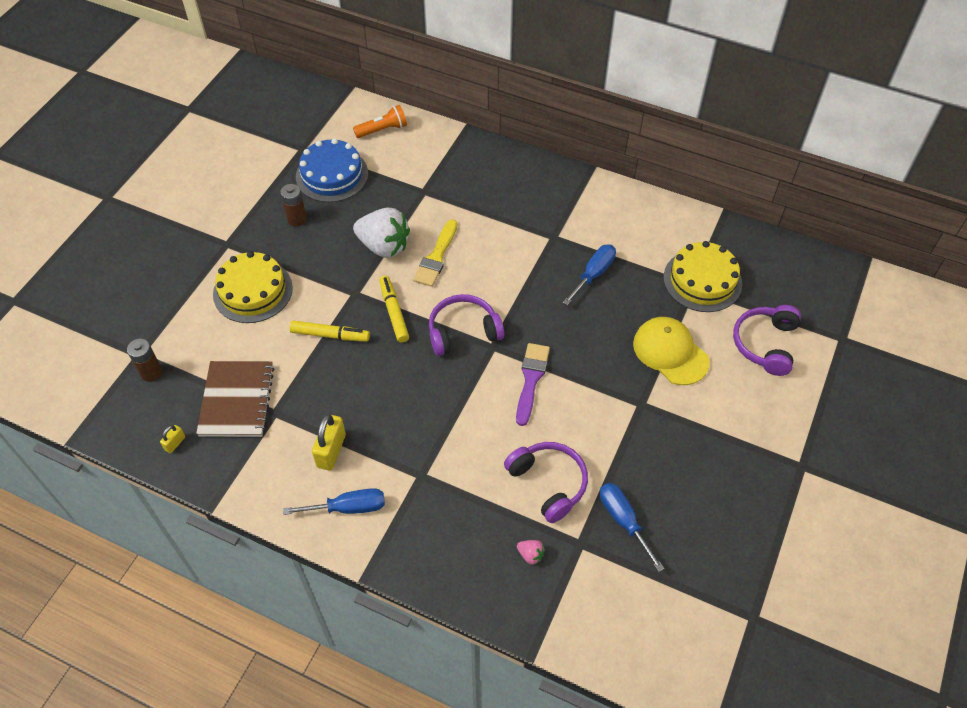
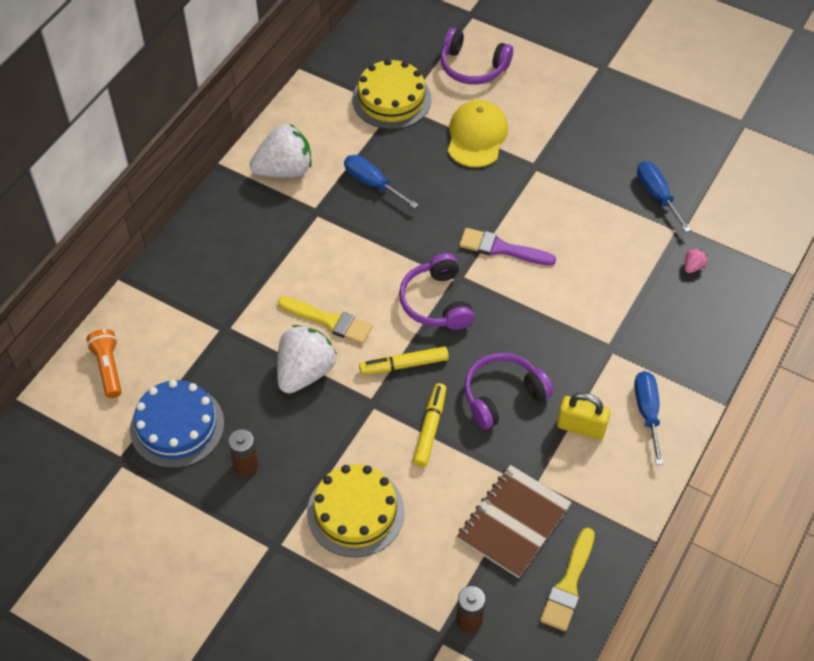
camera: 85 degrees left, 0 degrees up
yellow padlock [160,425,185,453] -> yellow brush [540,528,595,631]
brown notebook [196,361,274,437] -> brown notebook turned 60 degrees counterclockwise [457,465,572,578]
purple headphones [504,442,588,523] -> purple headphones moved to [464,353,553,430]
blue screwdriver [600,483,665,572] -> blue screwdriver turned 90 degrees clockwise [637,161,691,232]
yellow cap [633,317,710,385] -> yellow cap turned 135 degrees clockwise [448,100,508,167]
none -> white strawberry [250,124,312,178]

